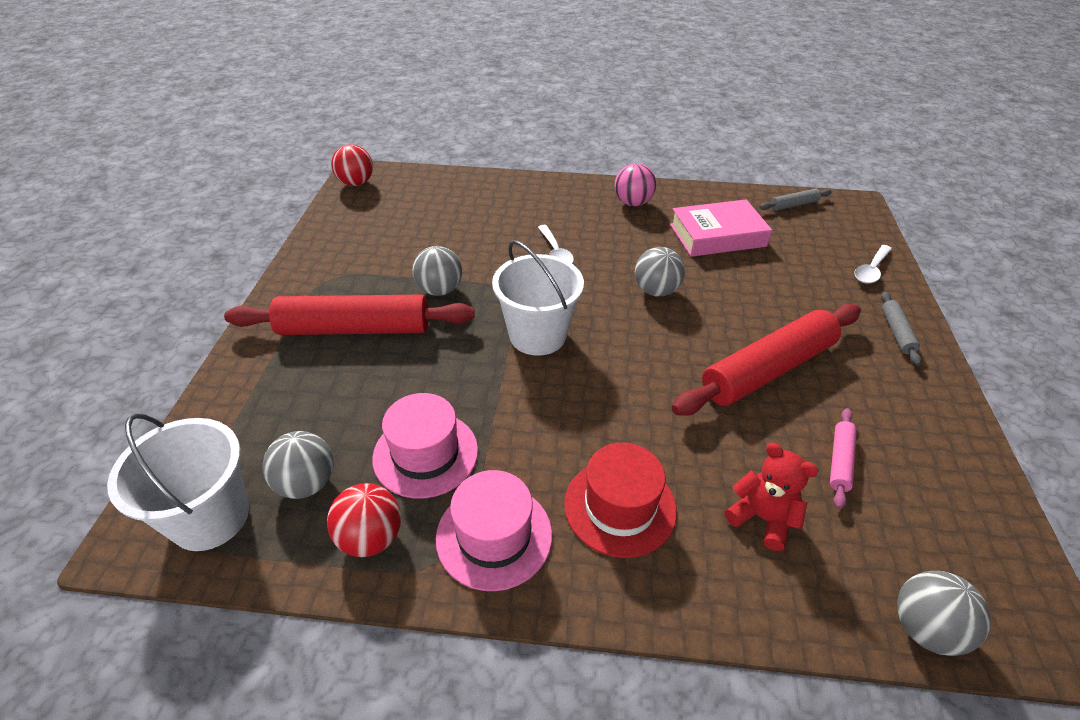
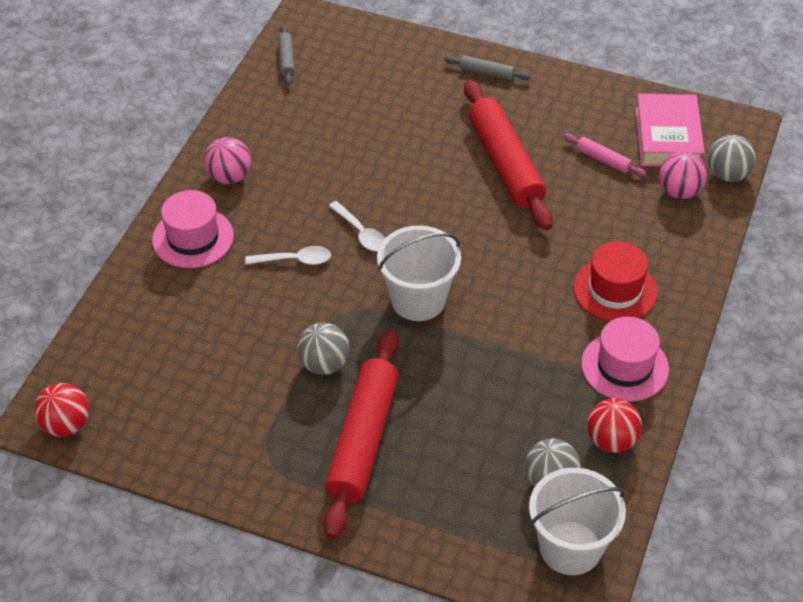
camera: 75 degrees left, 5 degrees up
pink hat [372,393,478,498] -> pink hat moved to [152,190,234,268]
grey ball [635,247,685,297] -> none
pink book [670,199,772,257] -> pink book moved to [635,93,705,167]
red teddy bear [725,443,819,551] -> none
white spoon [855,245,892,284] -> white spoon moved to [329,201,385,251]
none -> pink ball [659,152,707,199]

